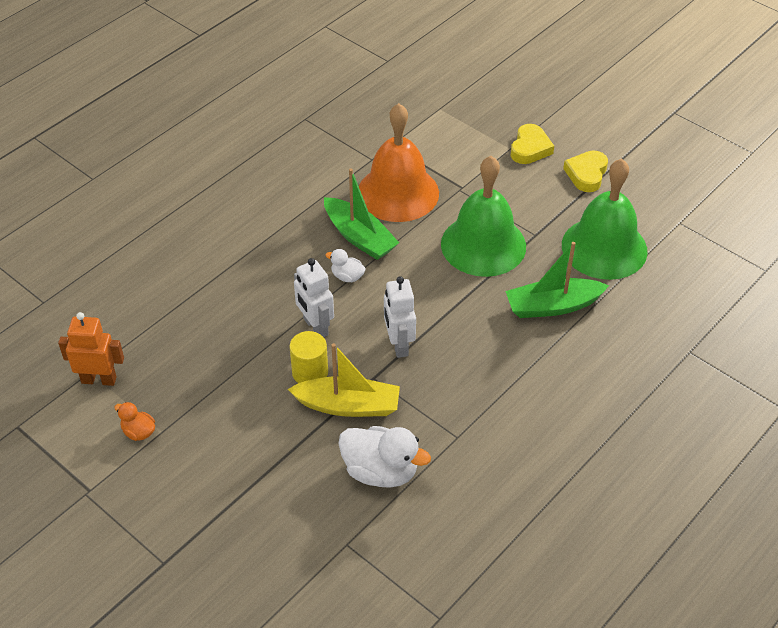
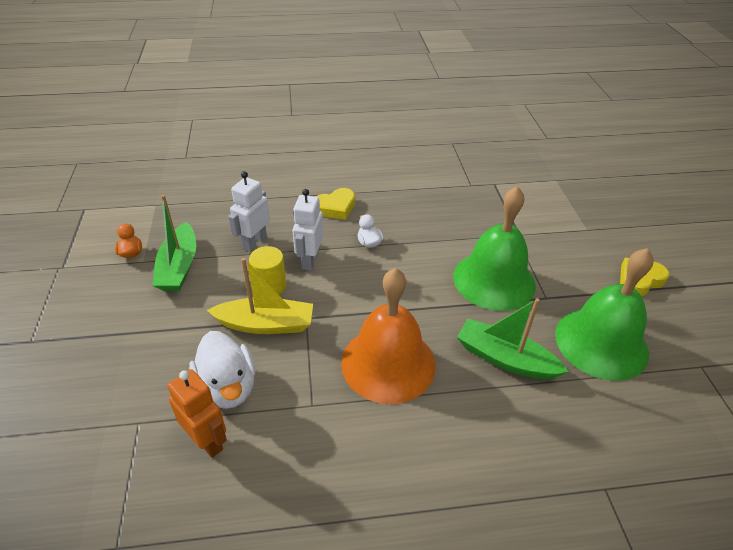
camera: 40 degrees right, 5 degrees down
orange robot [58,312,124,386] -> orange robot moved to [167,369,227,458]
yellow boat [288,343,400,417] -> yellow boat turned 45 degrees counterclockwise [207,258,313,334]
green boat [324,169,399,260] -> green boat moved to [152,195,196,291]
orange bell [359,103,439,222] -> orange bell moved to [341,268,436,404]
white robot [384,276,416,358] -> white robot moved to [228,171,270,252]
yellow heart [511,124,554,164] -> yellow heart moved to [316,188,355,220]

